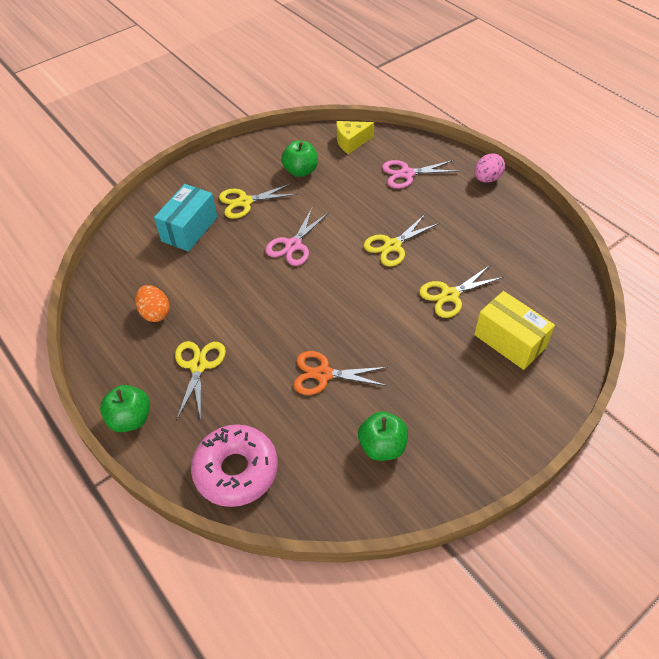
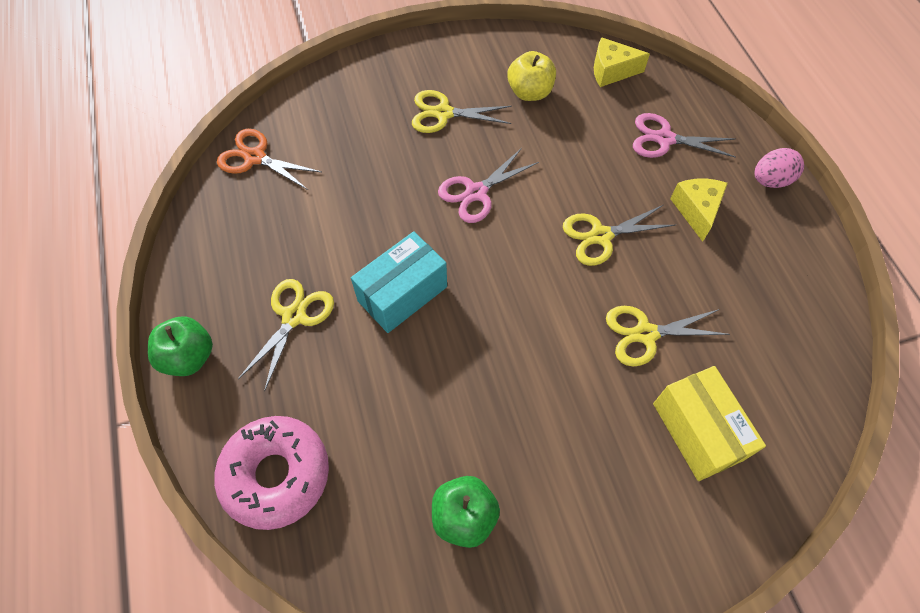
camera: 20 degrees right, 10 degrees up
orange egg [135,285,170,322] -> none
turquoise box [154,184,217,252] -> turquoise box moved to [351,231,447,333]
green apple [281,140,318,177] -> yellow apple [507,51,556,101]
orange scissors [294,351,388,395] -> orange scissors moved to [217,129,321,190]
none -> yellow cheese [670,179,728,242]

